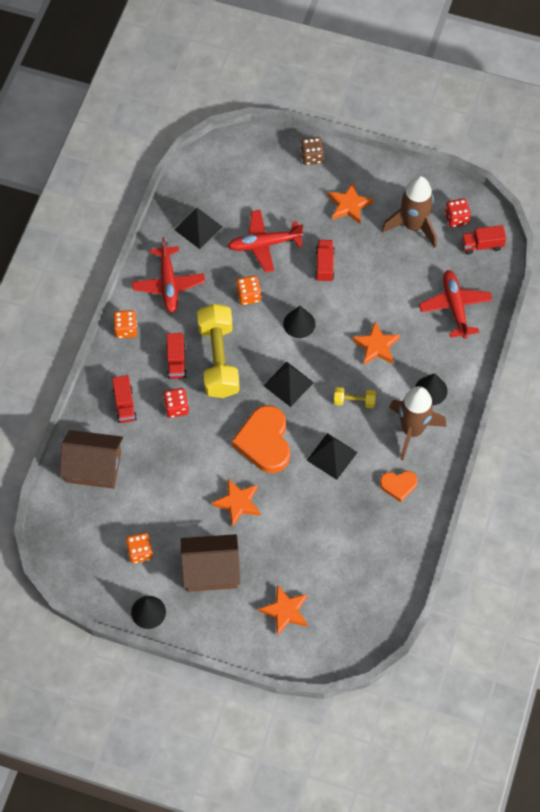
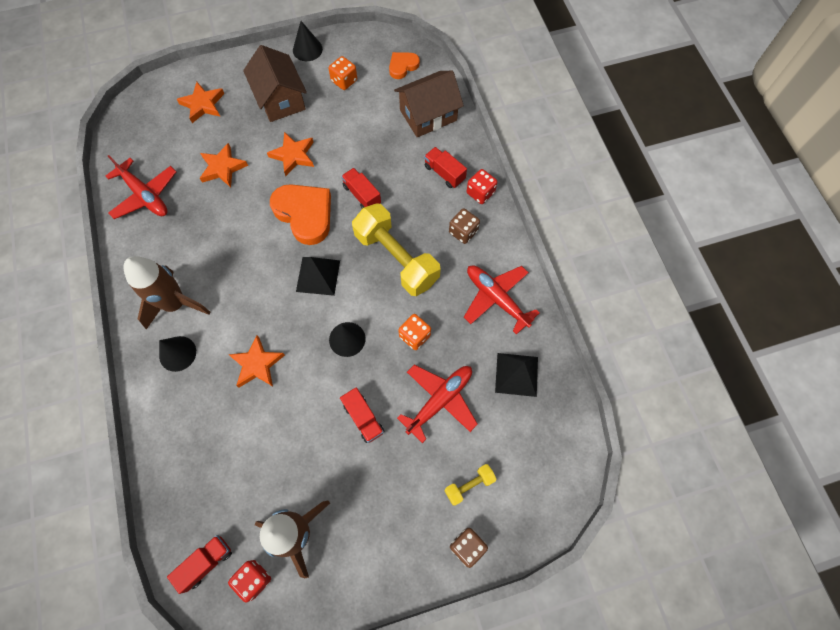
camera: 145 degrees right, 5 degrees up
orange dice [113,310,137,338] -> none
red dice [163,388,189,418] -> red dice moved to [467,169,497,204]
red truck [166,333,187,379] -> red truck moved to [341,168,381,209]
brown house [181,534,241,592] -> brown house turned 75 degrees counterclockwise [243,45,307,122]
black pyramid [307,433,358,480] -> none
orange star [328,182,374,224] -> orange star moved to [200,143,248,188]
yellow dumbbell [334,387,376,408] -> yellow dumbbell moved to [444,464,497,506]
orange heart [380,471,418,502] -> orange heart moved to [389,52,420,79]
red plane [419,270,492,339] -> red plane moved to [106,155,176,219]
none -> brown dice [449,208,480,244]

